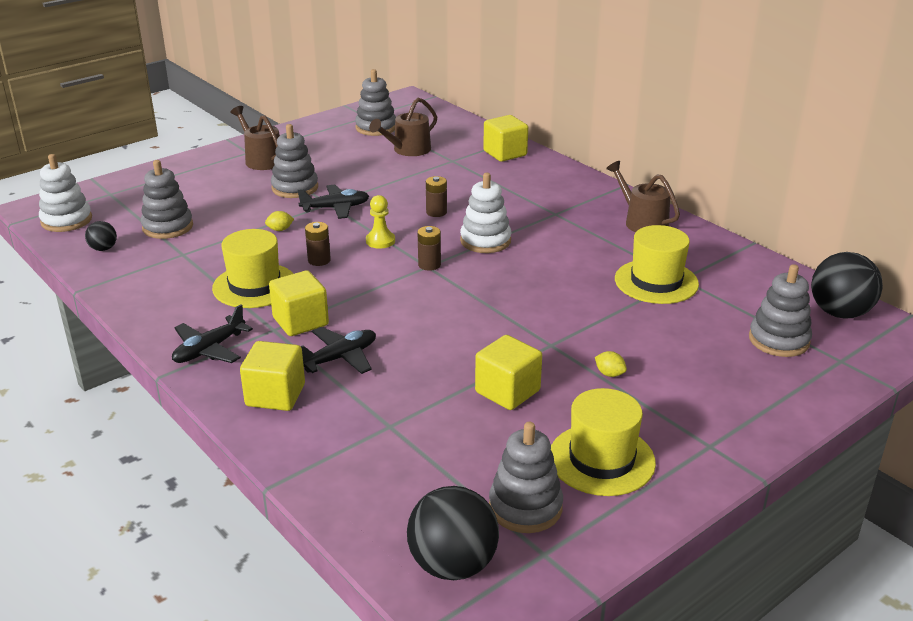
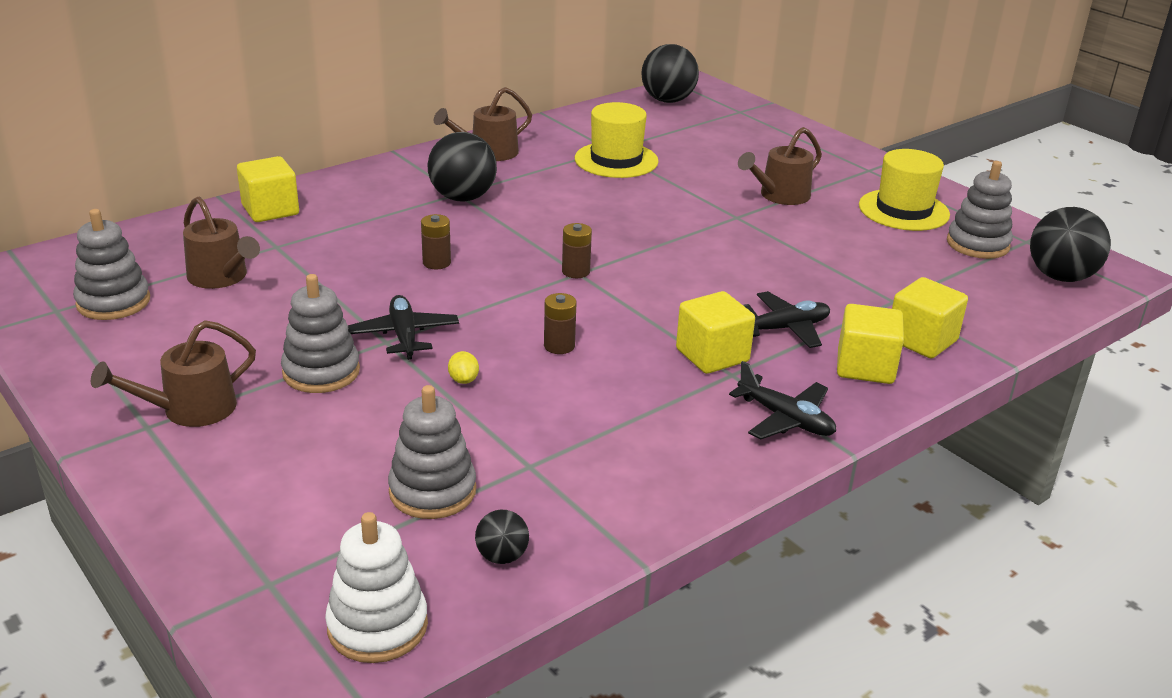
camera: 90 degrees left, 0 degrees up
yellow hat [212,229,294,308] -> none
black plane [301,327,376,374] -> black plane turned 105 degrees clockwise [743,291,830,348]
yellow pawn [366,195,395,249] -> none
white stacking toy [460,173,511,253] -> none
yellow cube [475,335,542,410] -> yellow cube moved to [892,277,968,358]
yellow lemon [595,351,627,377] -> brown watering can [738,127,822,205]
grey stacking toy [749,264,812,357] -> none
none -> black ball [427,132,497,202]

